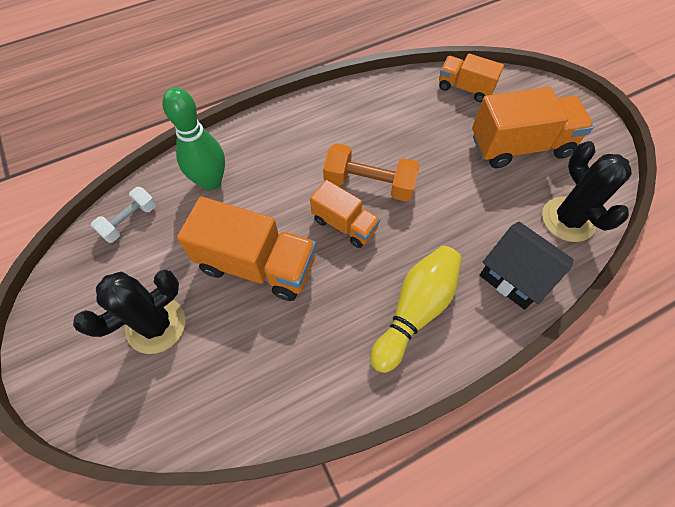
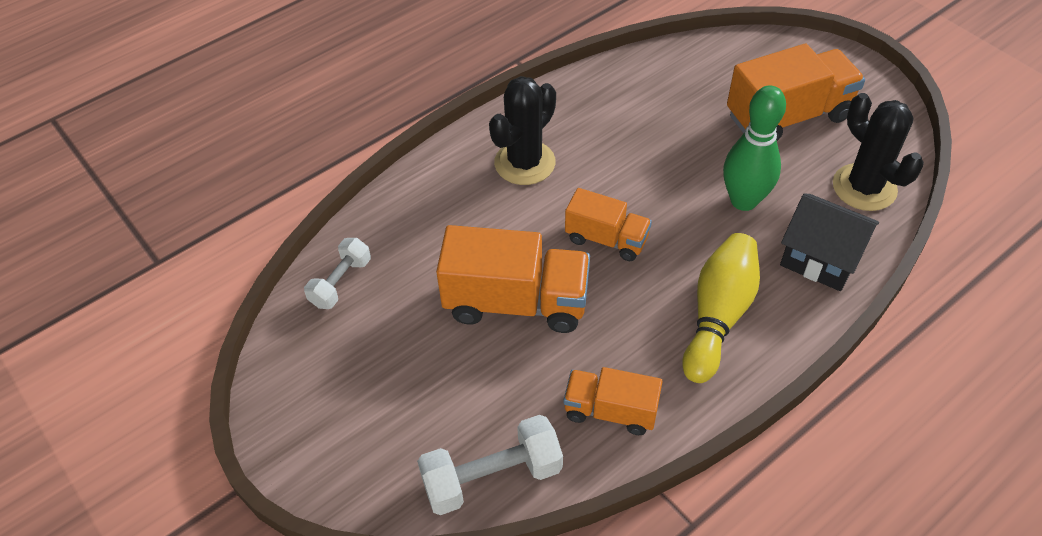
camera: 10 degrees left, 10 degrees down
black cactus [73,270,186,354] -> black cactus moved to [489,76,556,185]
green bowling pin [162,87,225,191] -> green bowling pin moved to [723,86,786,211]
orange dumbbell [323,143,420,202] -> none
orange truck [439,53,504,102] -> orange truck moved to [563,367,663,435]
none -> white dumbbell [417,415,563,515]

